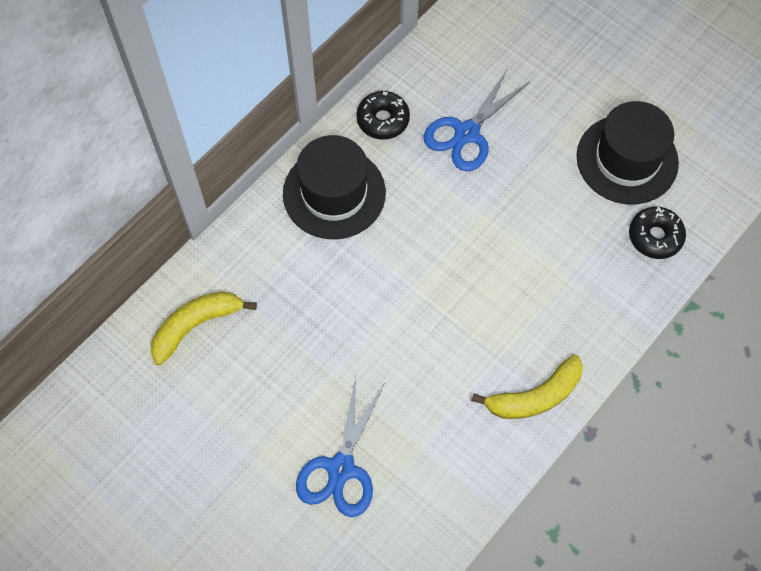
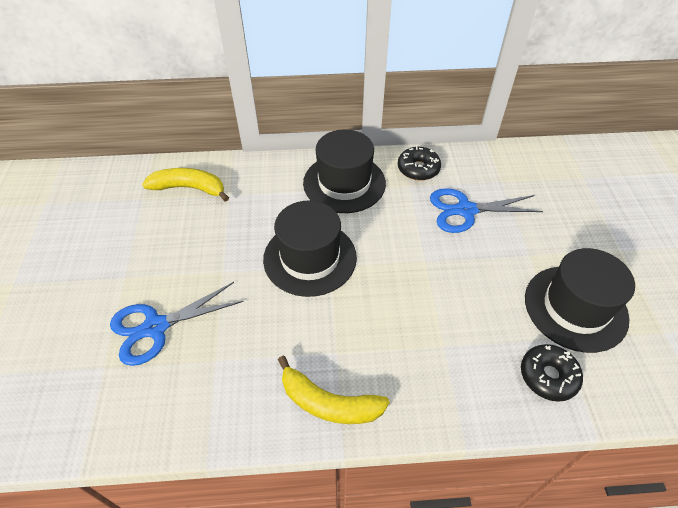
camera: 45 degrees right, 15 degrees down
none -> black hat [263,201,357,297]

